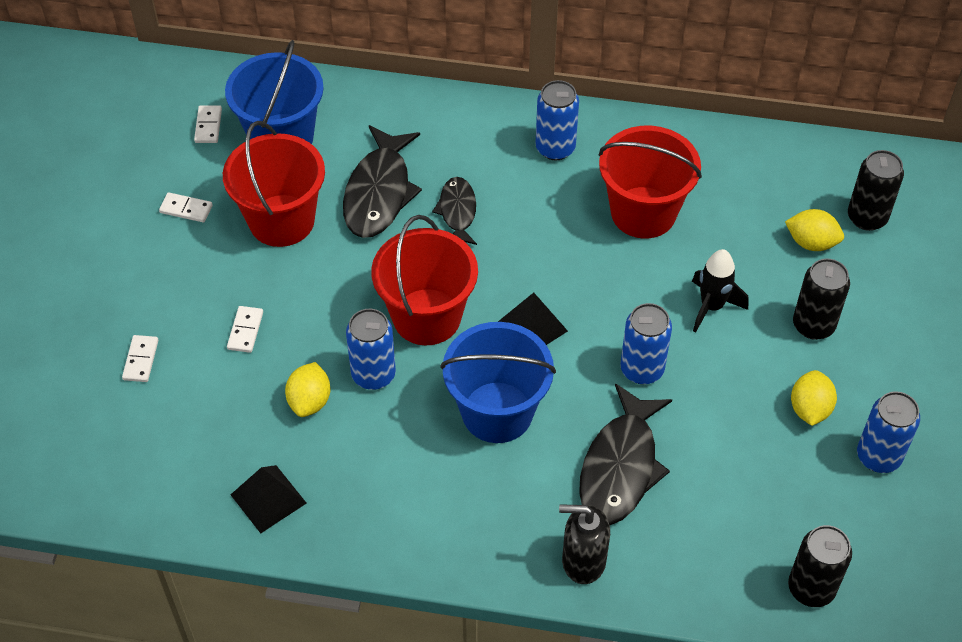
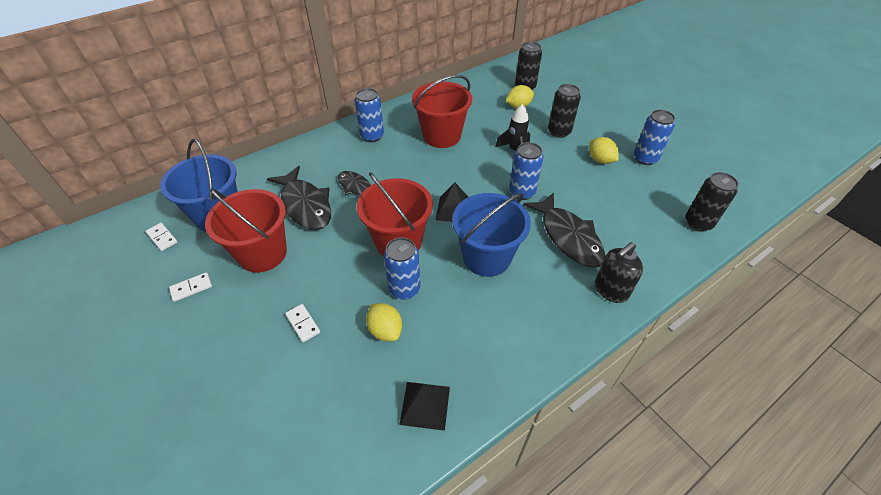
camera: 45 degrees left, 5 degrees down
white domino [122,335,159,382] -> none

